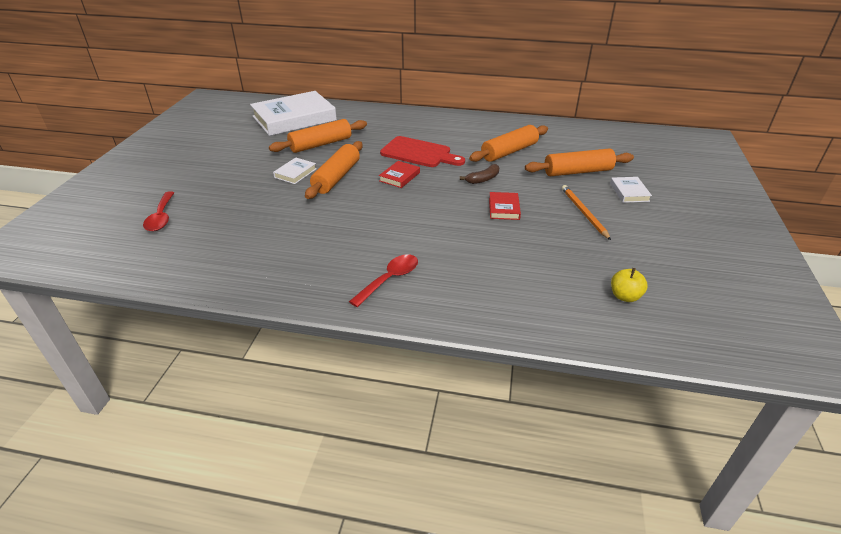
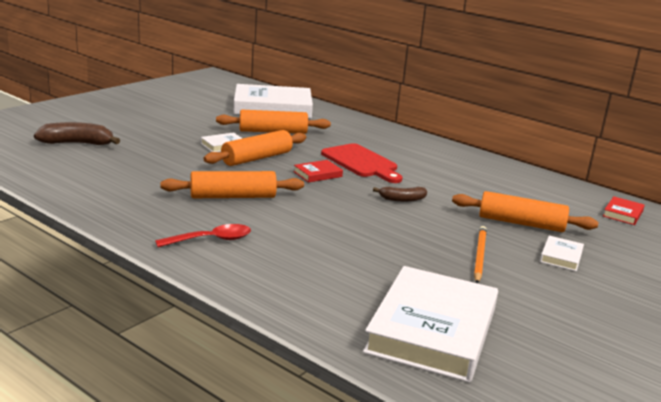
camera: 25 degrees right, 15 degrees down
red spoon [143,191,174,231] -> brown banana [34,122,120,145]
orange rolling pin [469,125,548,162] -> orange rolling pin moved to [160,171,304,198]
red book [489,192,521,220] -> red book moved to [603,196,645,225]
yellow apple [611,268,648,302] -> white book [363,266,498,383]

